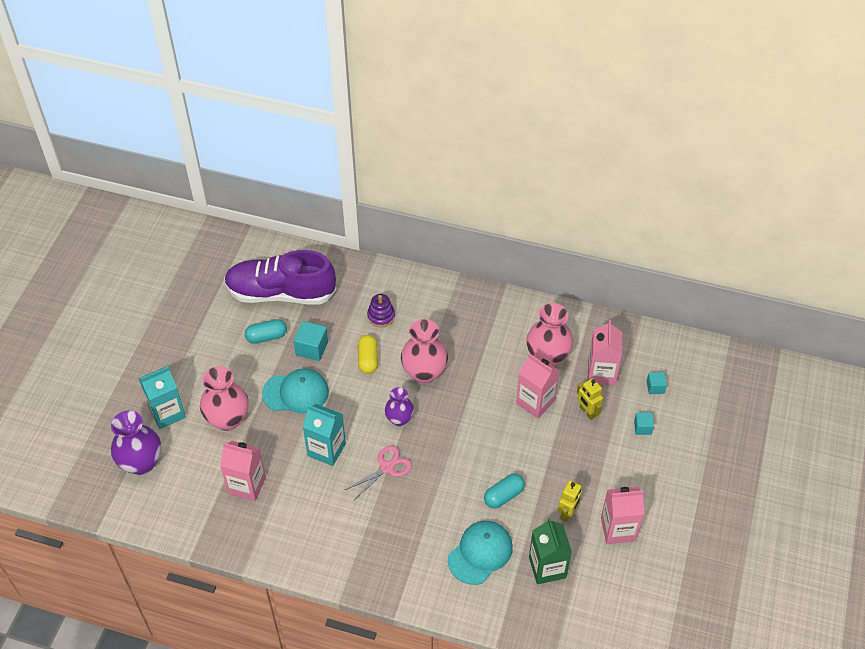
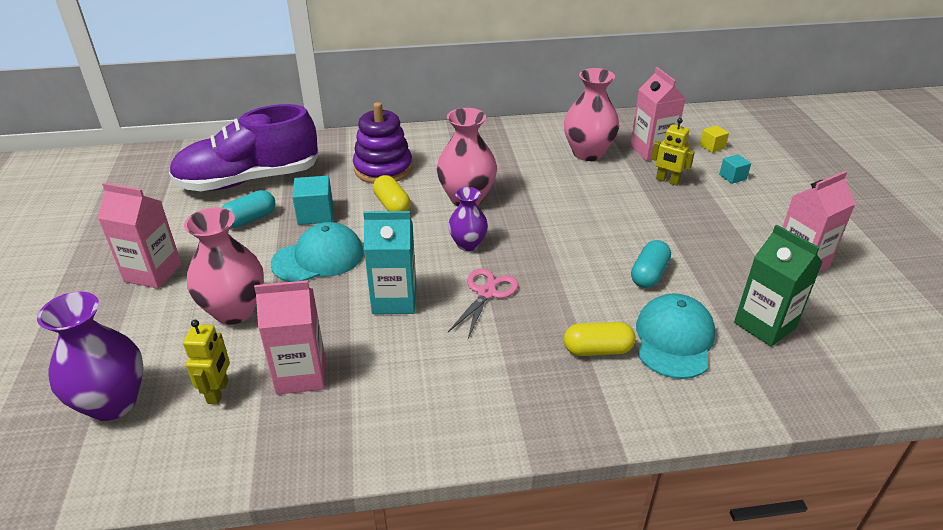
camera: 25 degrees left, 15 degrees down
turquoise carton [139,367,186,429] -> none
purple stacking toy [367,294,395,327] -> purple stacking toy [353,102,412,184], size x1.72
pink carton [516,353,559,419] -> pink carton moved to [98,183,182,289]
yellow robot [558,480,582,522] -> yellow robot moved to [183,320,230,404]
turquoise cube [646,372,667,394] -> yellow cube [700,125,729,153]
none -> yellow capsule [564,322,635,356]

